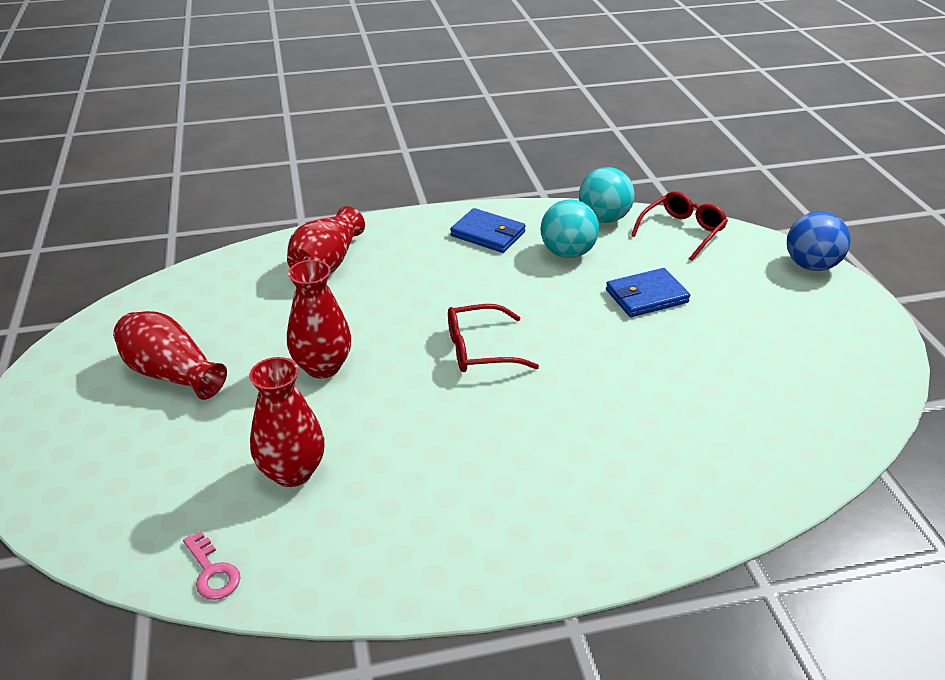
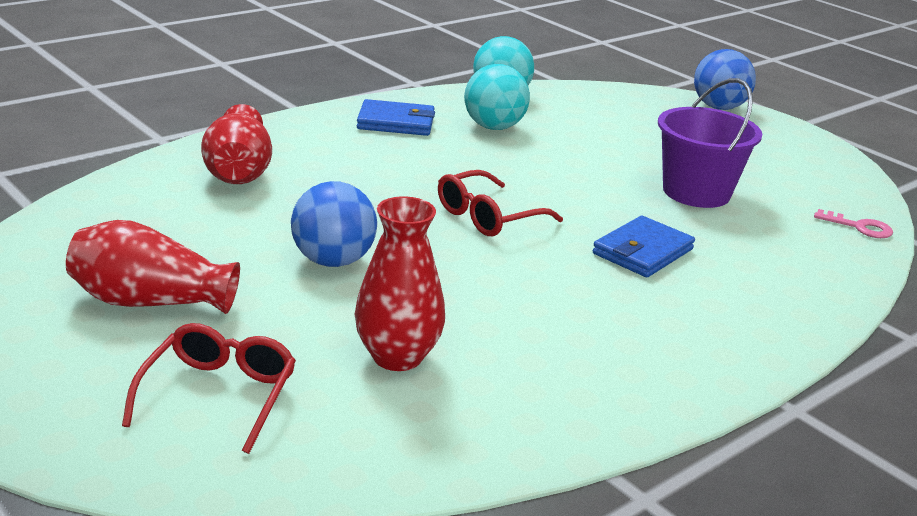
camera: 30 degrees left, 10 degrees down
pink key [183,531,241,600] -> pink key moved to [814,209,893,238]
red vase [287,260,351,379] -> blue ball [291,181,377,267]
blue wallet [606,268,690,317] -> blue wallet moved to [593,216,695,277]
red glasses [631,191,728,261] -> red glasses moved to [122,323,296,454]
none -> purple bucket [658,78,762,208]

